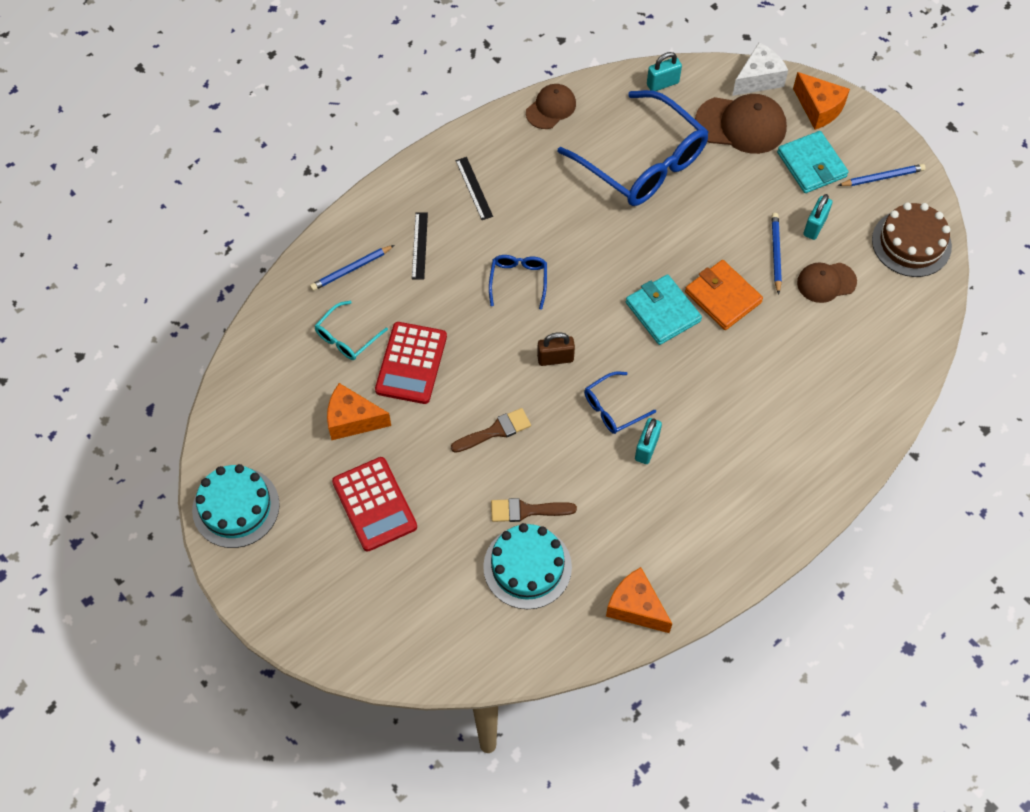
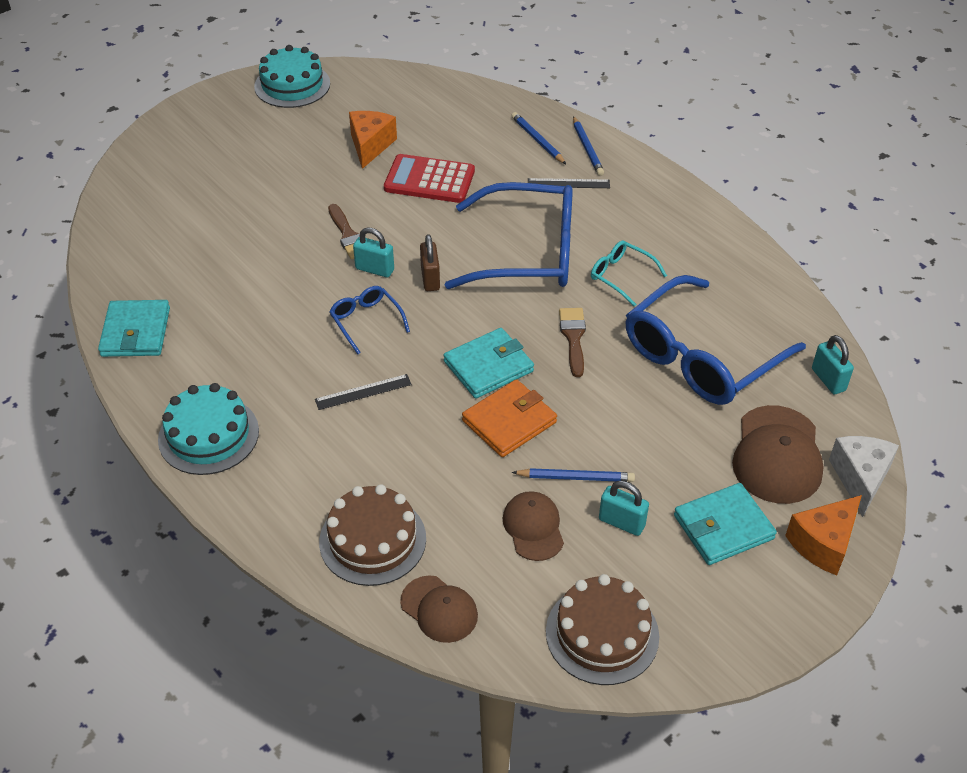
camera: 90 degrees right, 15 degrees down
turquoise glasses [315,301,388,360] -> turquoise glasses moved to [591,240,667,306]
red calculator [332,457,417,551] -> none
black ruler [456,157,493,220] -> black ruler moved to [315,374,412,410]
turquoise cake [483,523,572,609] -> turquoise cake moved to [158,383,259,475]
blue glasses [489,255,547,310] -> blue glasses [445,182,573,289], size x2.20
brown brush [491,498,577,522] -> brown brush moved to [559,308,586,377]
brown cap [526,84,576,129] -> brown cap moved to [400,576,478,643]
orange cheese [606,567,672,633] -> turquoise wallet [98,300,170,357]
turquoise padlock [635,418,662,464] -> turquoise padlock moved to [353,227,394,278]
white cheese [732,42,788,96] -> white cheese turned 135 degrees counterclockwise [829,436,899,517]
blue pencil [837,164,926,186] -> blue pencil moved to [573,116,604,176]
none -> brown cake [319,484,426,586]

